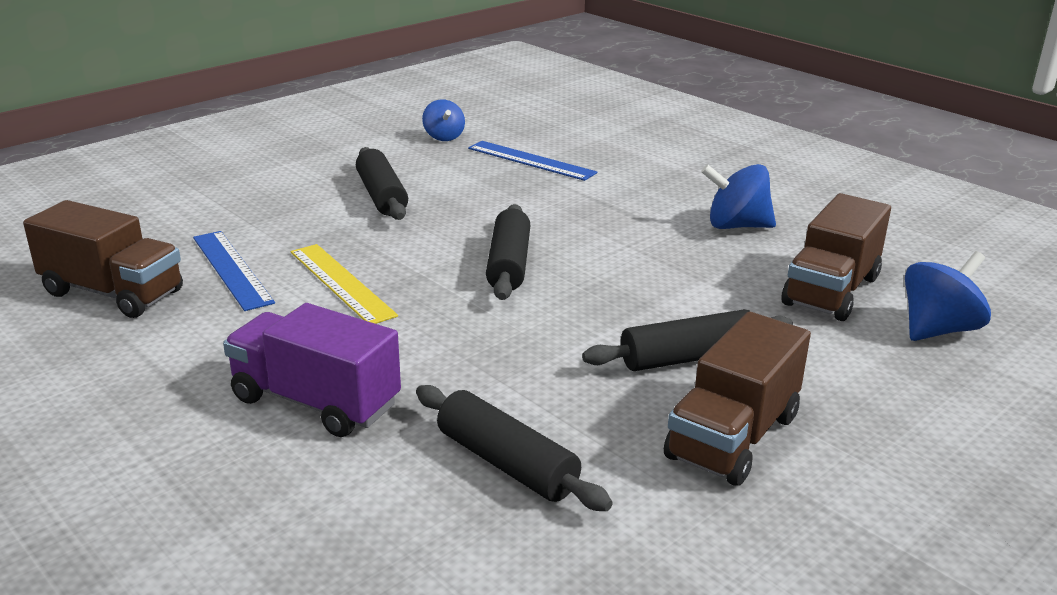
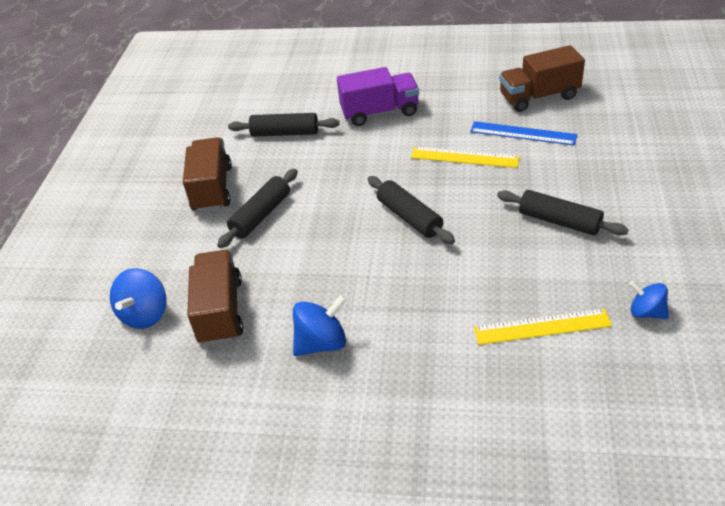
camera: 145 degrees right, 15 degrees up
blue ruler [468,141,598,181] -> yellow ruler [474,308,612,345]

